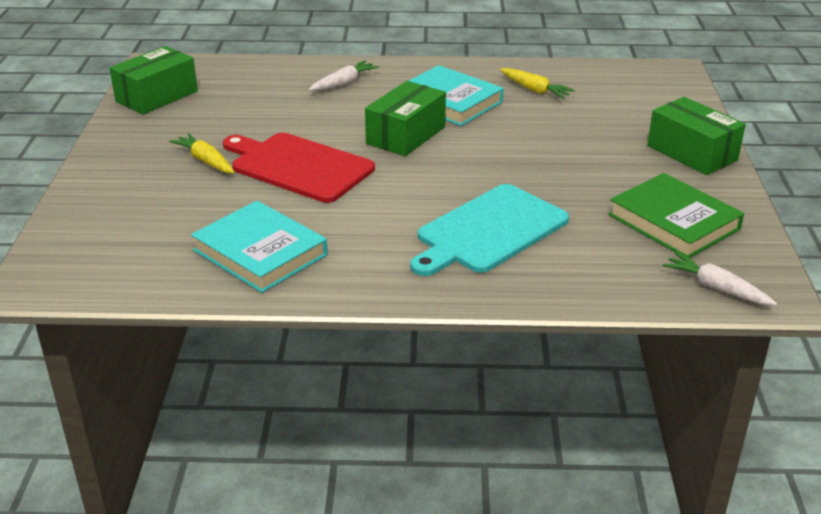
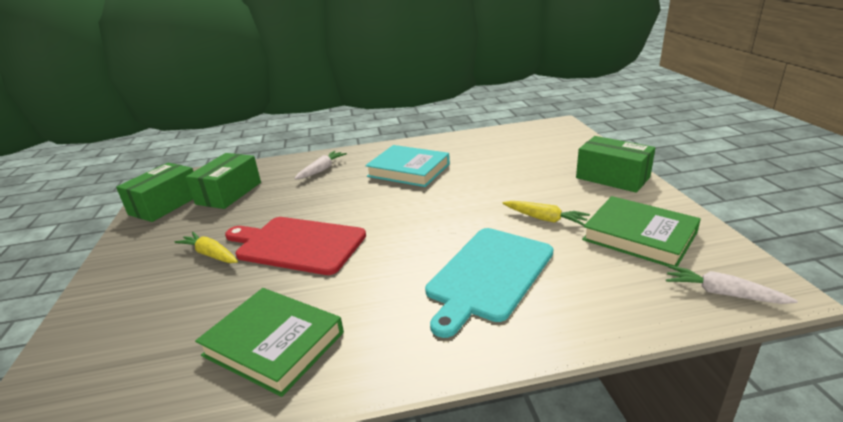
camera: 10 degrees left, 5 degrees down
turquoise book [191,201,328,293] -> green book [195,288,344,397]
green box [365,81,446,156] -> green box moved to [186,153,261,209]
yellow carrot [500,68,575,99] -> yellow carrot moved to [503,201,590,226]

